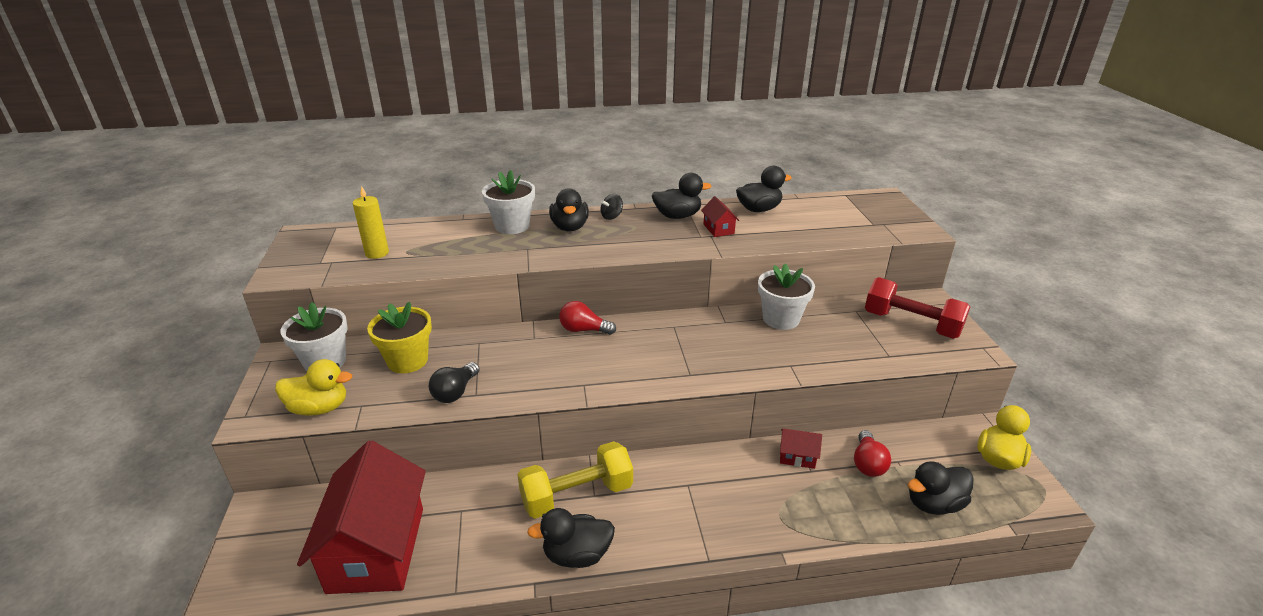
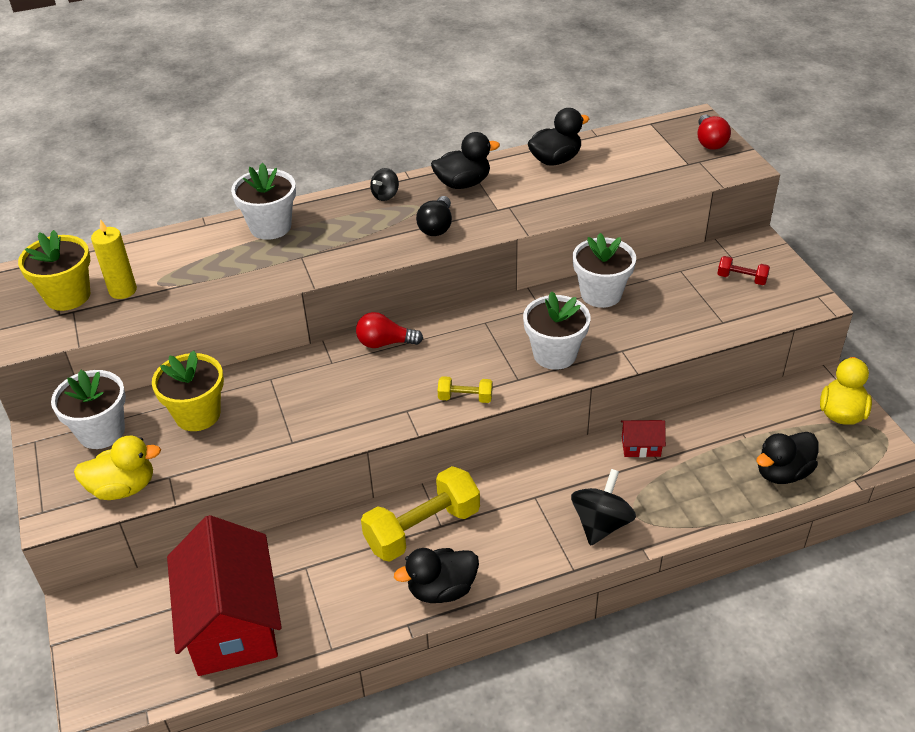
camera: 10 degrees left, 10 degrees up
black light bulb [429,362,480,403] -> black light bulb moved to [416,196,452,236]
black duck [549,188,589,232] -> none
red house [701,196,739,237] -> none
red light bulb [854,430,891,477] -> red light bulb moved to [698,114,731,150]
red dumbbell [865,277,970,339] -> red dumbbell [717,256,770,285], size x0.48
none -> yellow flower pot [18,230,90,311]
none -> yellow dumbbell [438,376,493,403]
none -> white flower pot [523,291,591,370]
none -> black spinning top [571,469,636,546]

